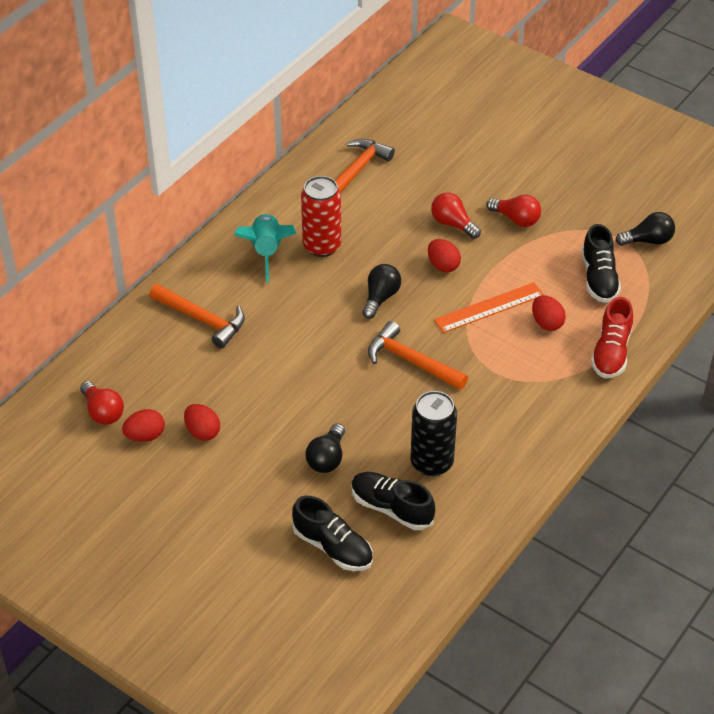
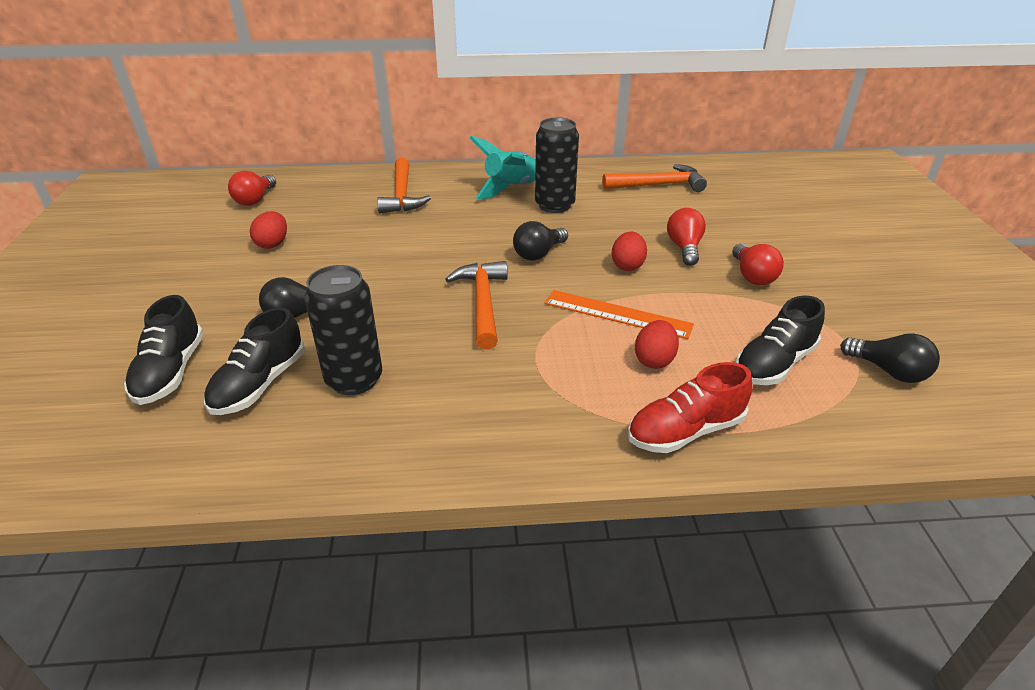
camera: 50 degrees right, 10 degrees down
red egg [122,409,165,442] -> none
red can [301,176,341,257] -> black can [535,118,579,213]
black shoe [351,472,435,530] -> black shoe turned 150 degrees counterclockwise [204,307,305,415]
black light bulb [362,264,401,319] -> black light bulb turned 150 degrees clockwise [513,221,568,261]

